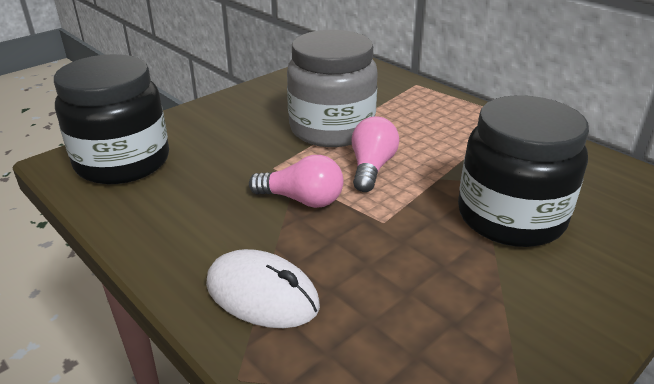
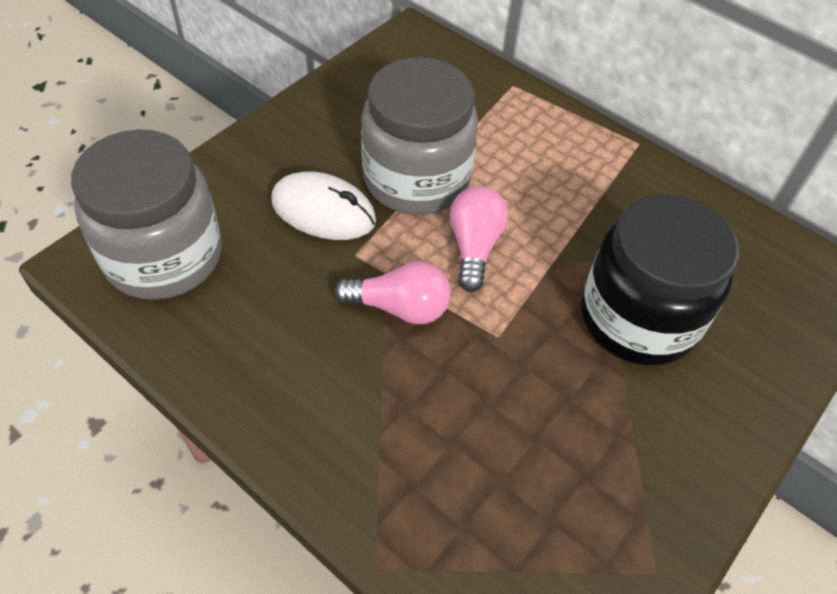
camera: 10 degrees left, 20 degrees up
black jar [54,54,169,184] -> grey jar [71,130,222,300]
white mouse [206,249,320,328] -> white mouse moved to [271,171,376,240]

